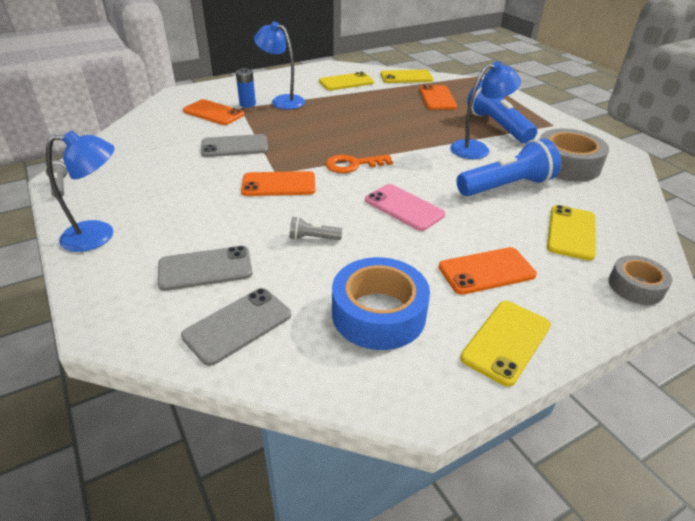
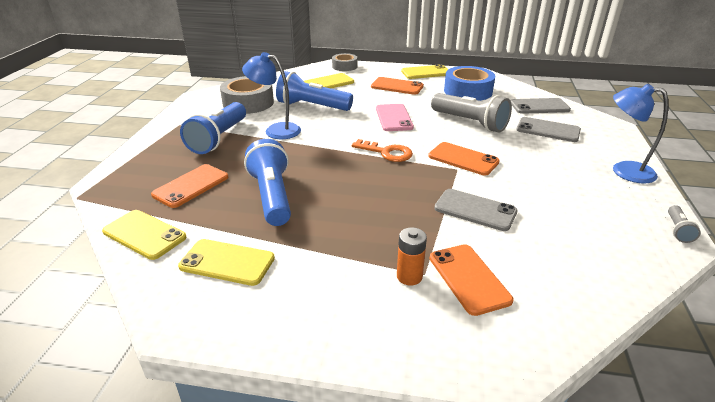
camera: 140 degrees left, 5 degrees down
blue battery [236,68,256,108] -> orange battery [397,227,427,286]
blue lamp [254,22,305,109] -> none
grey flashlight [290,217,342,240] -> grey flashlight [431,93,512,132], size x2.22
none -> blue flashlight [244,139,291,226]

